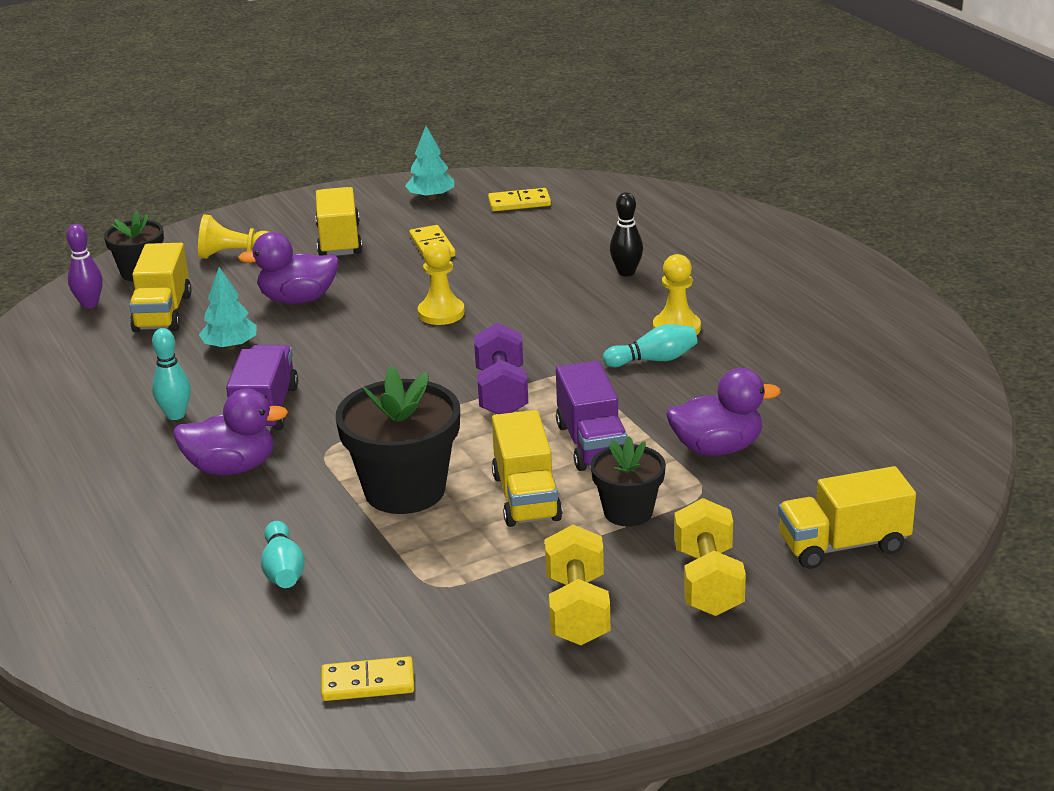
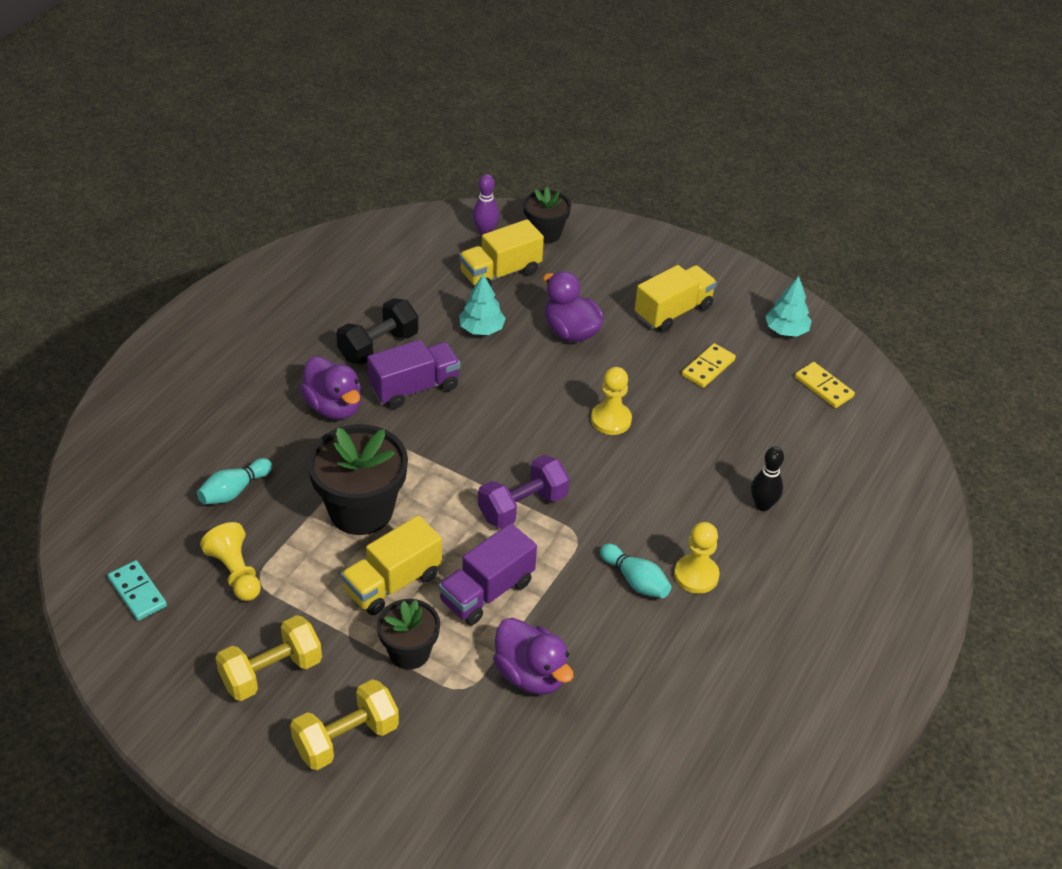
camera: 55 degrees right, 15 degrees up
turquoise bowling pin [152,328,191,420] -> black dumbbell [336,298,418,365]
yellow pawn [198,214,268,259] -> yellow pawn moved to [200,522,261,601]
yellow domino [321,656,415,701] -> turquoise domino [108,560,167,621]
yellow truck [778,466,916,569] -> none

